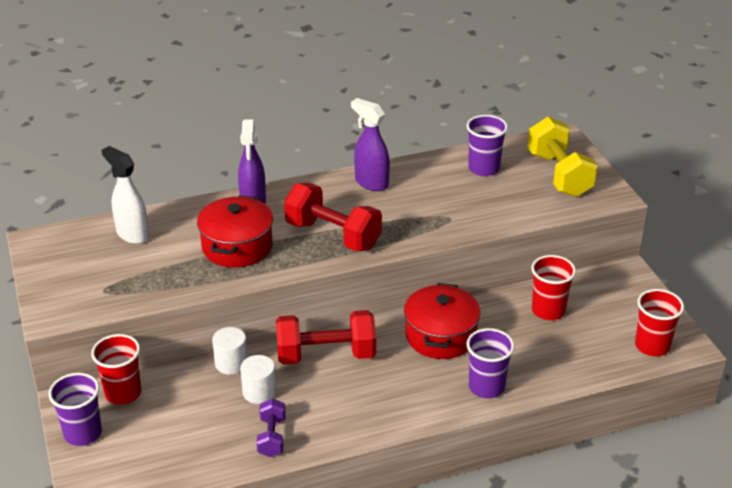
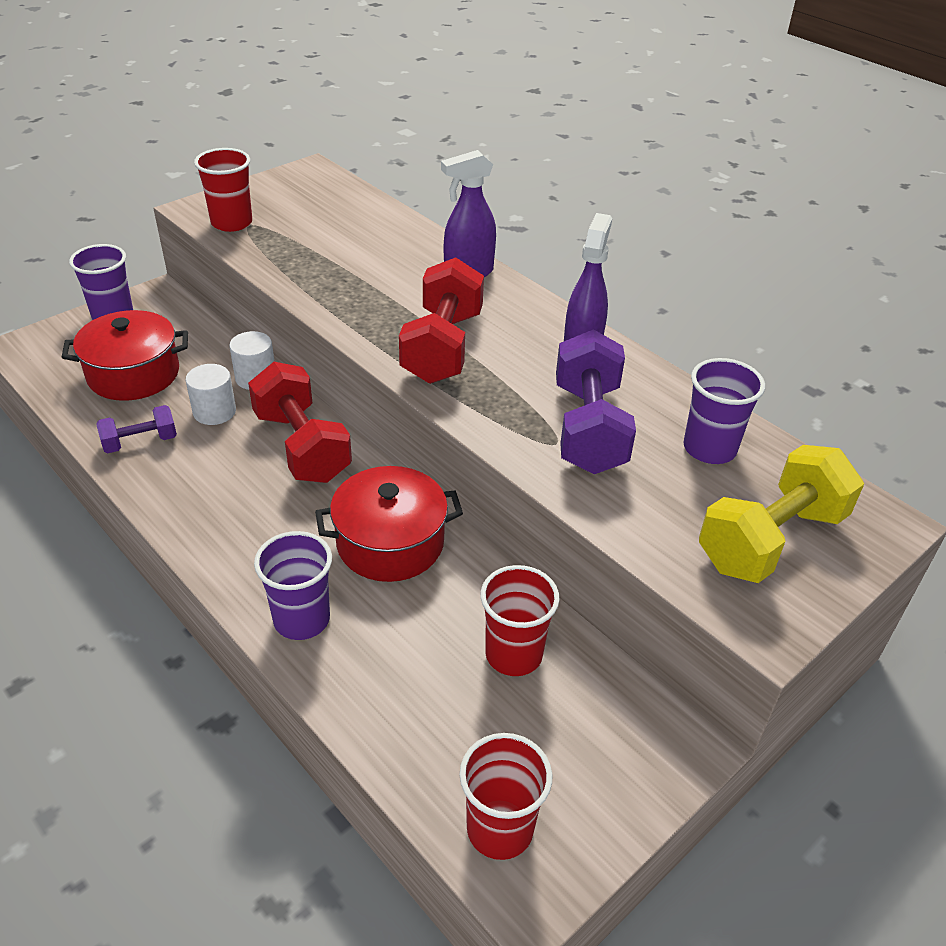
camera: 65 degrees right, 5 degrees up
red cup [91,334,141,405] -> red cup moved to [194,148,252,232]
white spray bottle [101,146,149,244] -> none
red pot [197,195,273,267] -> red pot moved to [61,310,188,401]
none -> purple dumbbell [556,329,636,474]

